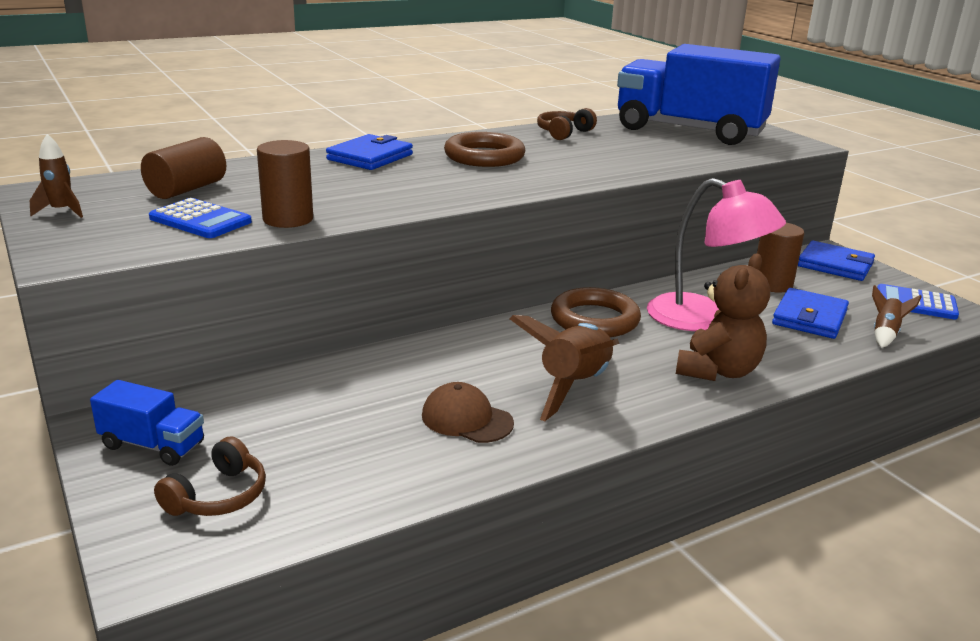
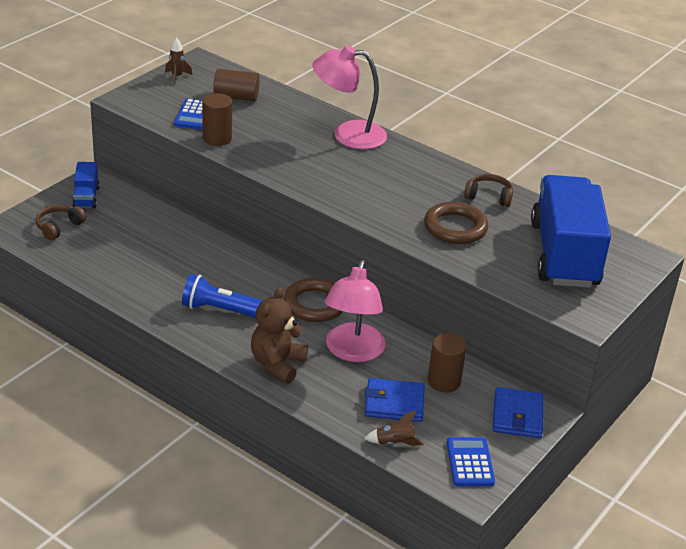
camera: 65 degrees right, 10 degrees up
brown headphones [154,437,266,516] -> brown headphones turned 120 degrees clockwise [36,205,86,240]
blue wallet [326,134,413,170] -> pink lamp [312,45,387,149]
brown cap [422,382,514,443] -> none
brown ring [444,132,525,167] -> brown ring moved to [424,202,488,244]
brown rocket [510,315,619,421] -> blue flashlight [182,274,263,318]
brown teddy bear [676,254,770,381] -> brown teddy bear turned 105 degrees clockwise [251,287,308,384]

